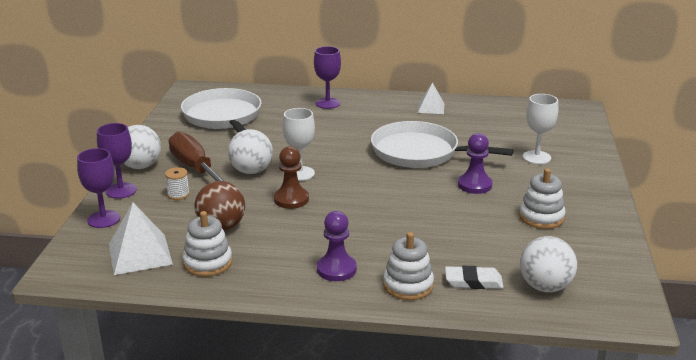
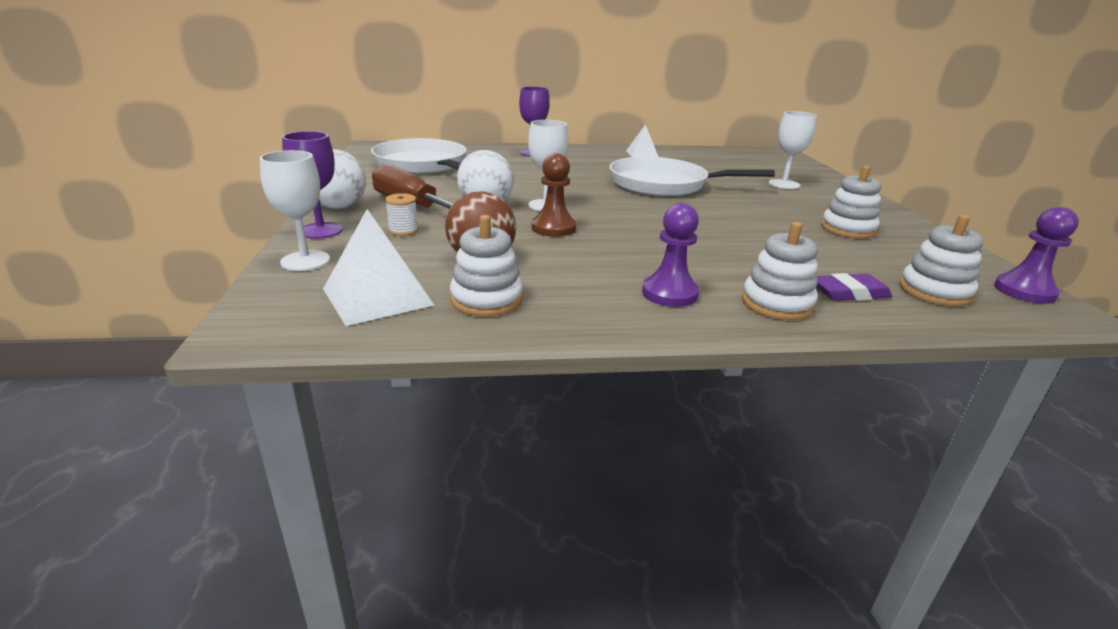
camera: 15 degrees left, 0 degrees up
purple goblet [77,148,120,228] -> white goblet [260,150,330,271]
white eraser [445,266,504,289] -> purple eraser [816,273,892,301]
purple pawn [458,133,492,194] -> purple pawn moved to [994,207,1079,304]
white ball [520,236,577,292] -> white stacking toy [899,215,983,306]

